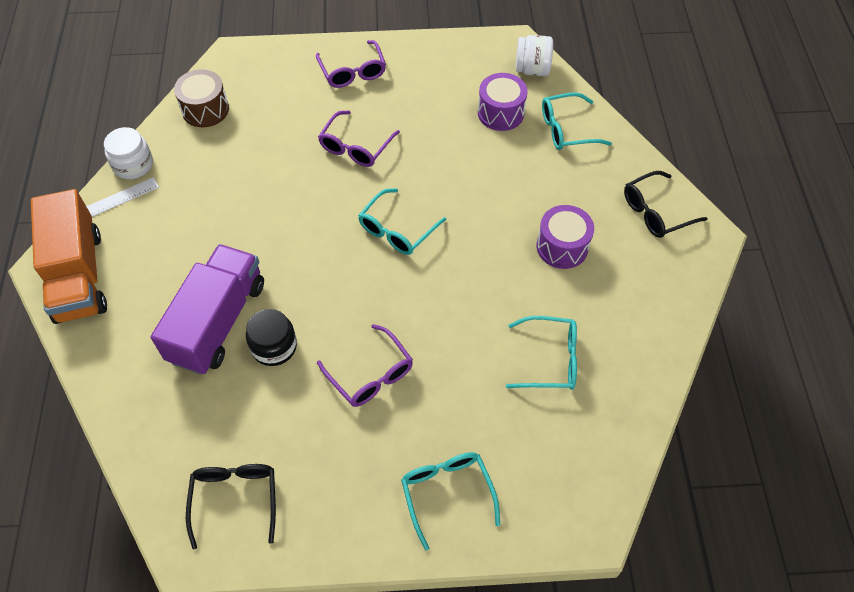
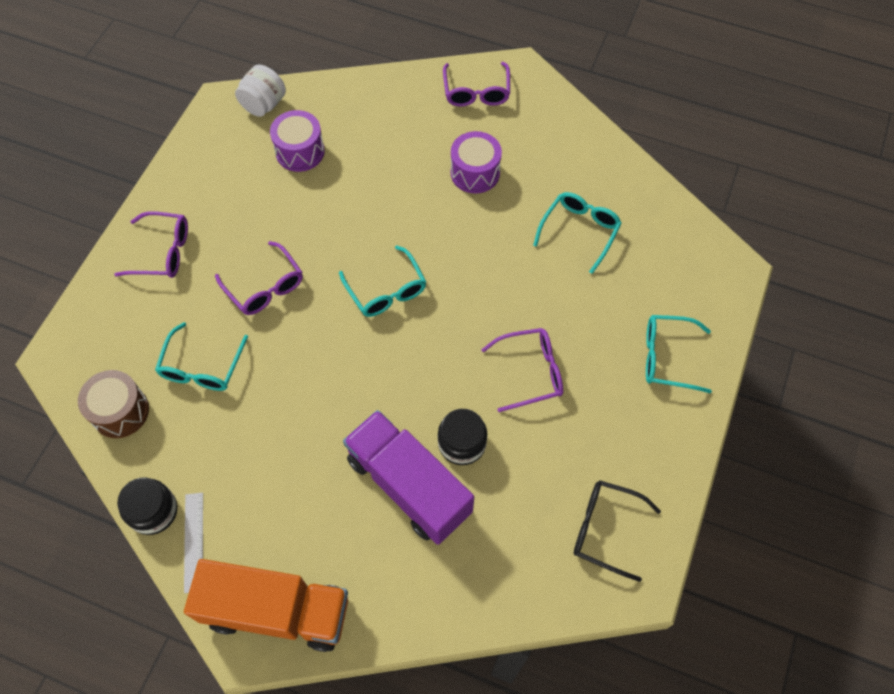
camera: 65 degrees left, 5 degrees up
white jar [104,127,153,179] -> black jar [117,477,177,535]
turquoise glasses [542,92,612,150] -> turquoise glasses moved to [155,322,248,391]
black glasses [624,171,708,238] -> purple glasses [443,62,510,107]

